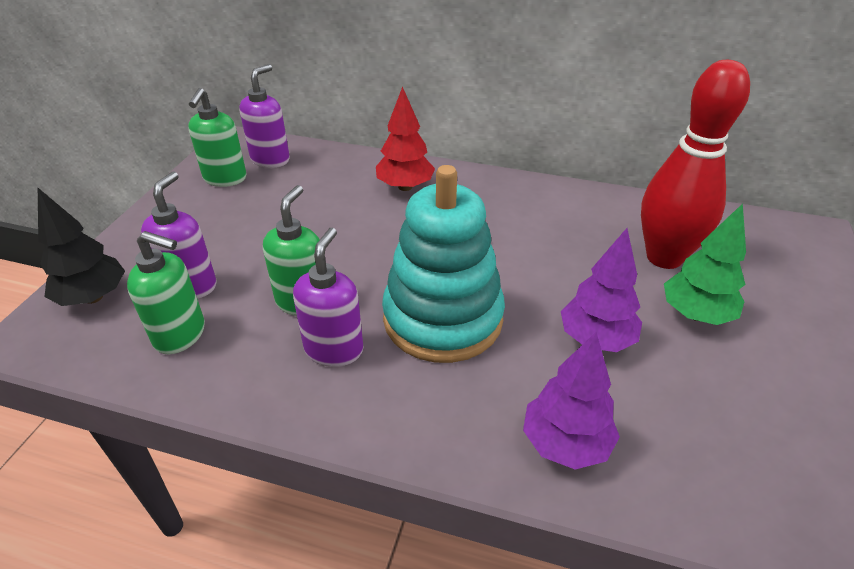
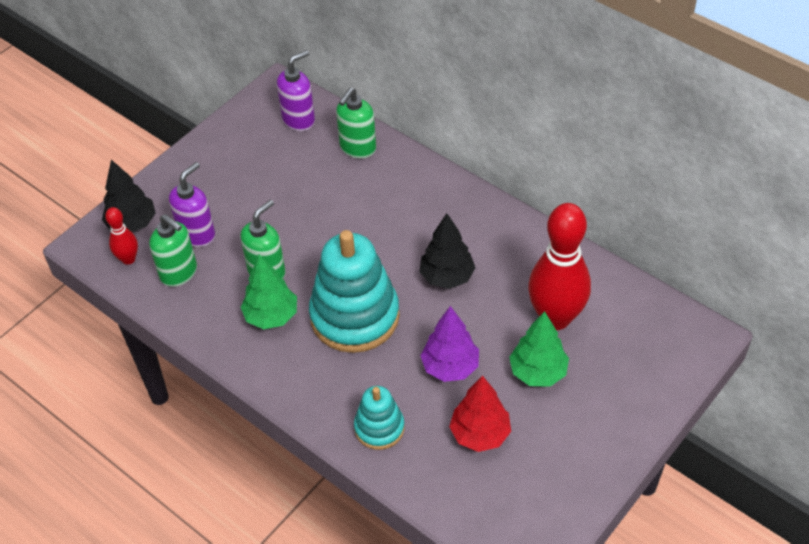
camera: 25 degrees right, 10 degrees up
green soap dispenser [188,88,247,187] -> green soap dispenser moved to [336,88,376,159]
purple soap dispenser [293,228,363,367] -> green tree [241,254,297,329]
red tree [376,86,435,191] -> red tree moved to [449,375,511,452]
purple tree [523,332,620,470] -> turquoise stacking toy [354,386,405,450]
none -> red bowling pin [105,207,138,265]
none -> black tree [420,213,476,289]

